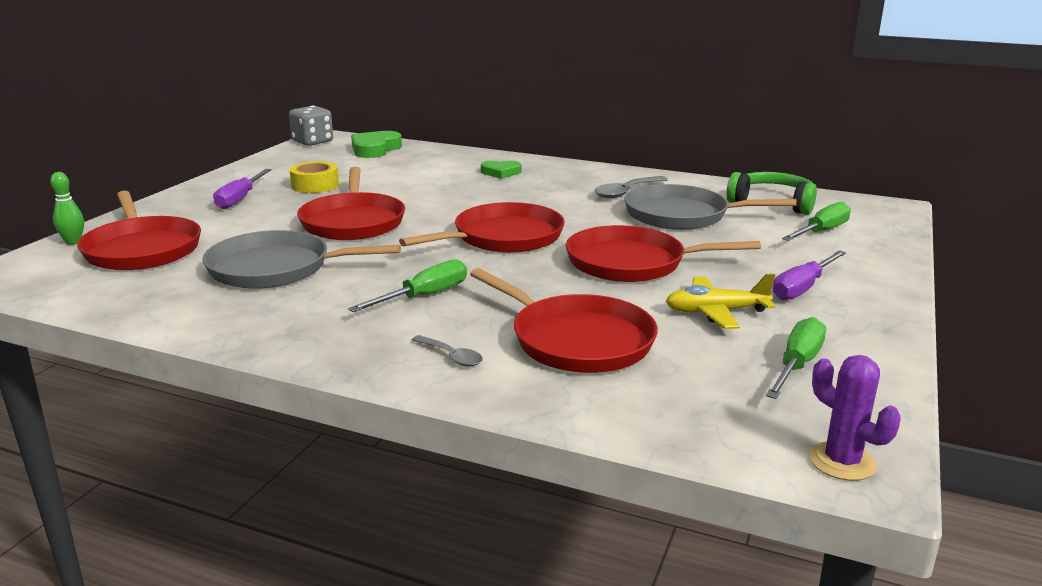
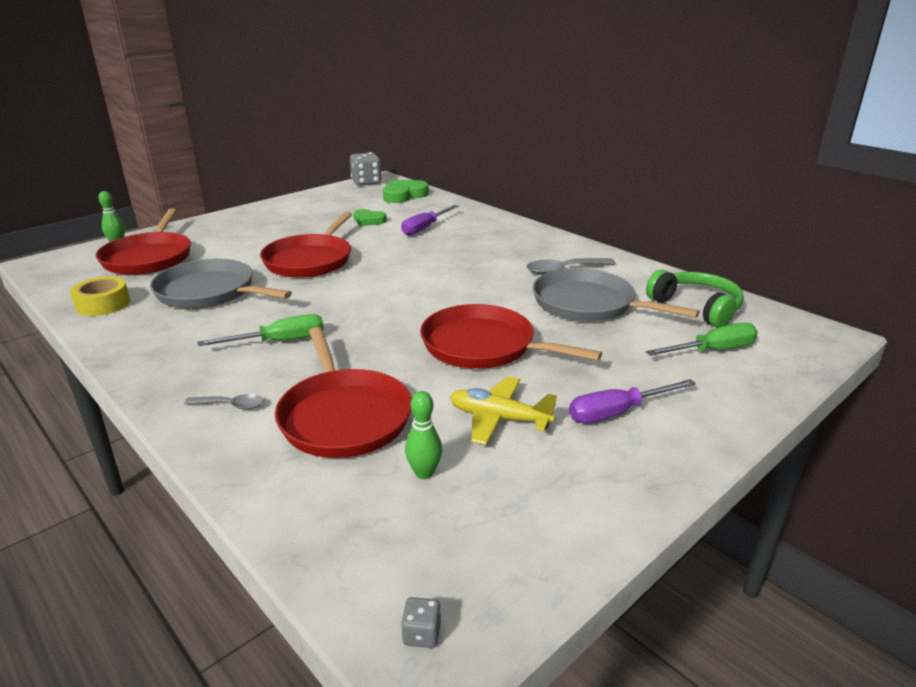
camera: 25 degrees right, 5 degrees up
purple screwdriver [213,169,272,209] -> purple screwdriver moved to [401,205,459,236]
yellow tape [290,161,339,193] -> yellow tape moved to [70,276,130,316]
red pan [399,202,565,253] -> none
grey spoon [412,335,483,367] -> grey spoon turned 60 degrees counterclockwise [184,394,264,410]
green heart [481,161,521,179] -> green heart moved to [354,209,387,226]
green screwdriver [766,317,826,399] -> none
purple cactus [809,355,901,481] -> grey dice [401,597,441,648]
none -> green bowling pin [405,391,442,479]

